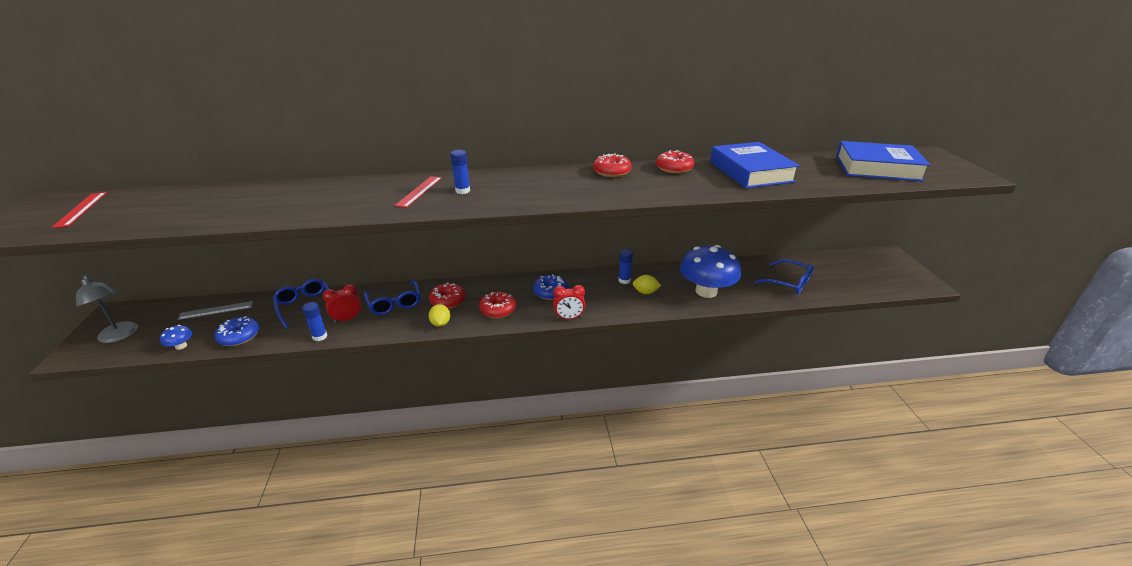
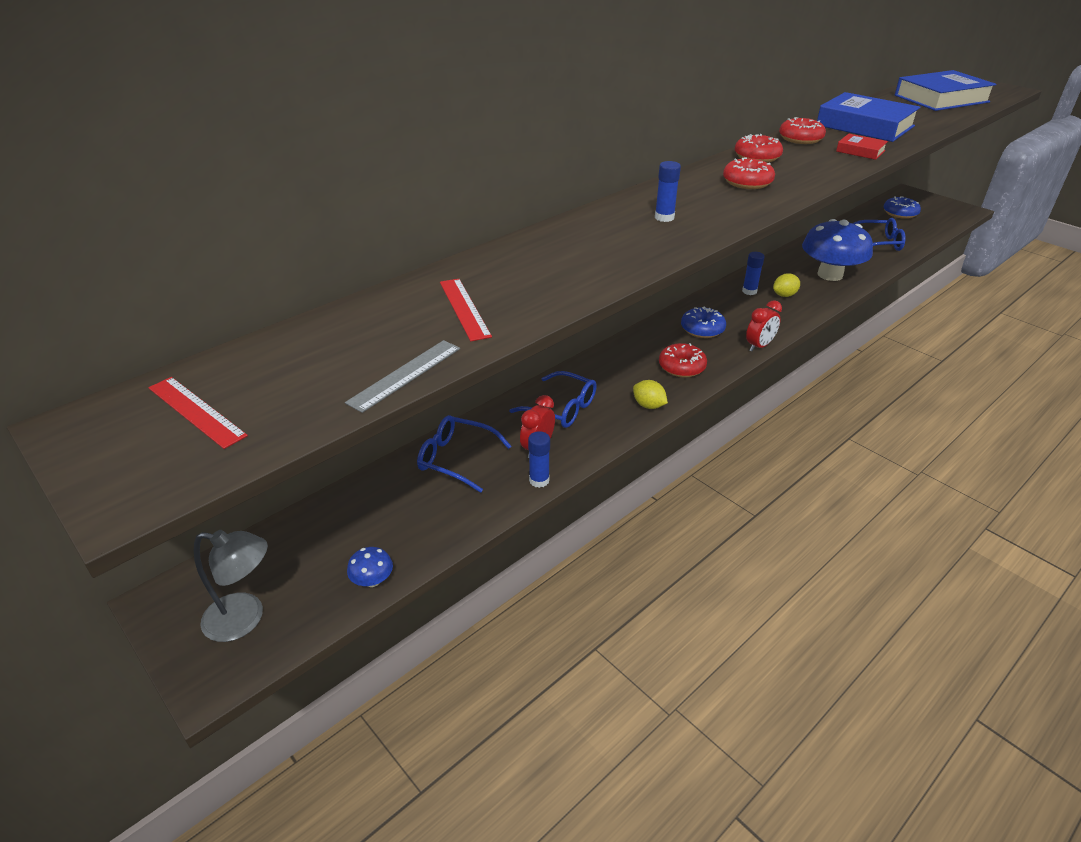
camera: 35 degrees left, 5 degrees up
grey ruler [177,301,253,320] -> grey ruler moved to [345,340,460,413]
blue donut [214,316,259,346] -> blue donut moved to [884,196,921,219]
red ruler [394,176,442,208] -> red ruler moved to [440,279,492,341]
red donut [429,282,466,309] -> red donut moved to [723,158,775,189]
none -> red book [836,134,888,160]

